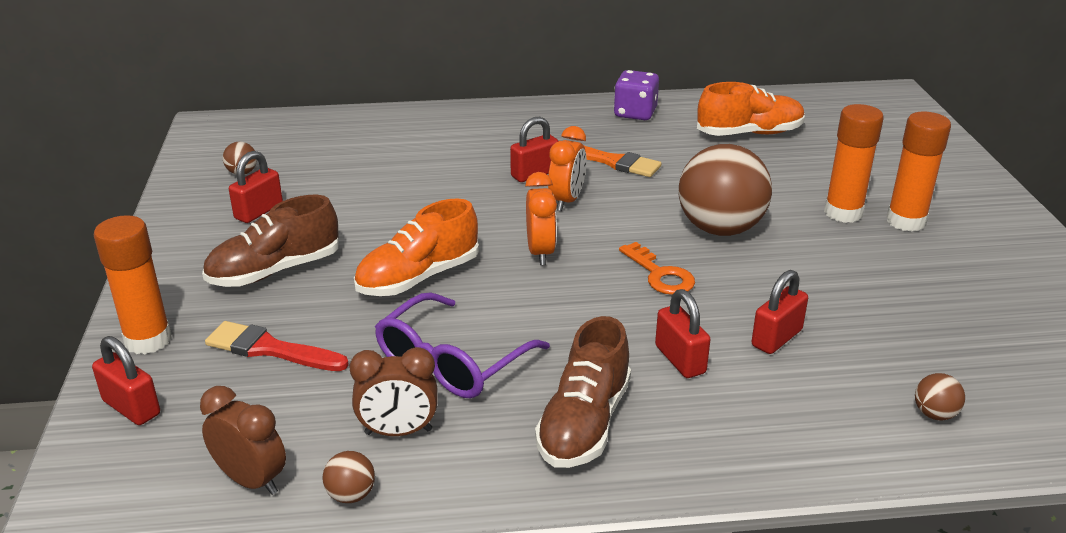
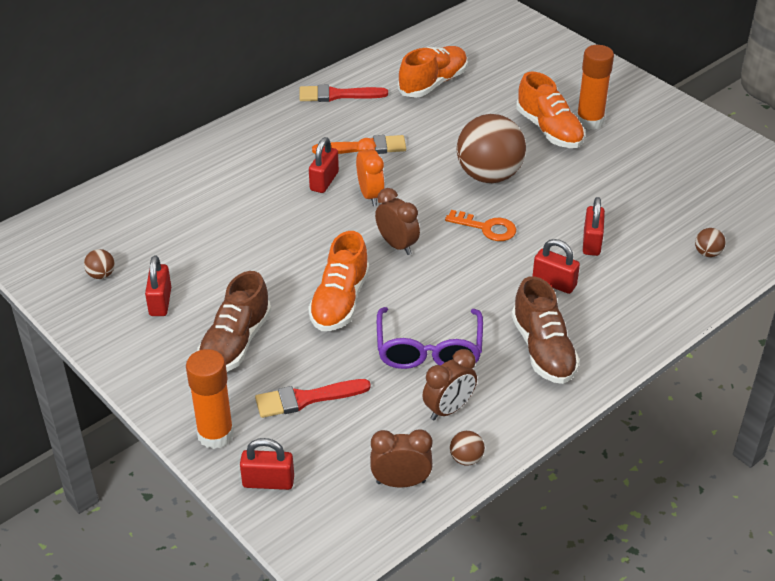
camera: 35 degrees left, 10 degrees up
orange clock [525,172,557,265] -> brown clock [375,188,420,255]
purple dice [614,70,659,120] -> red brush [299,84,388,102]
orange glue stick [824,104,884,223] -> orange shoe [516,72,585,148]

